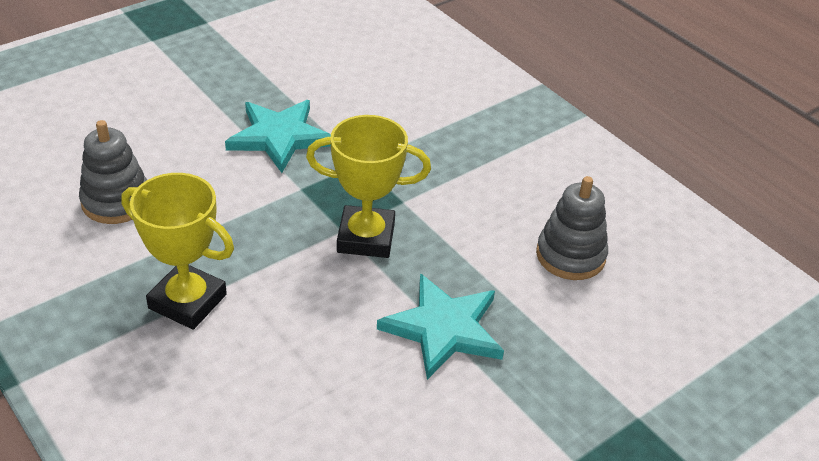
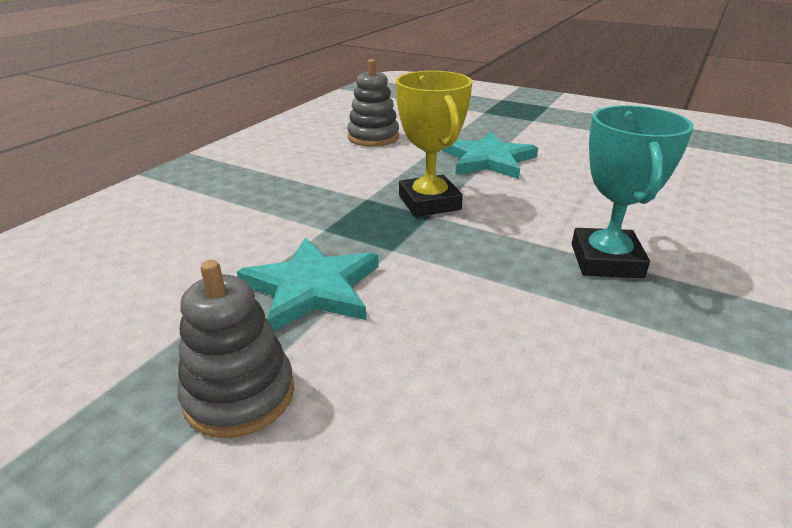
camera: 110 degrees left, 10 degrees down
grey stacking toy [79,120,147,224] -> grey stacking toy moved to [178,260,294,438]
yellow trophy [121,173,234,330] -> turquoise trophy [572,105,694,278]

